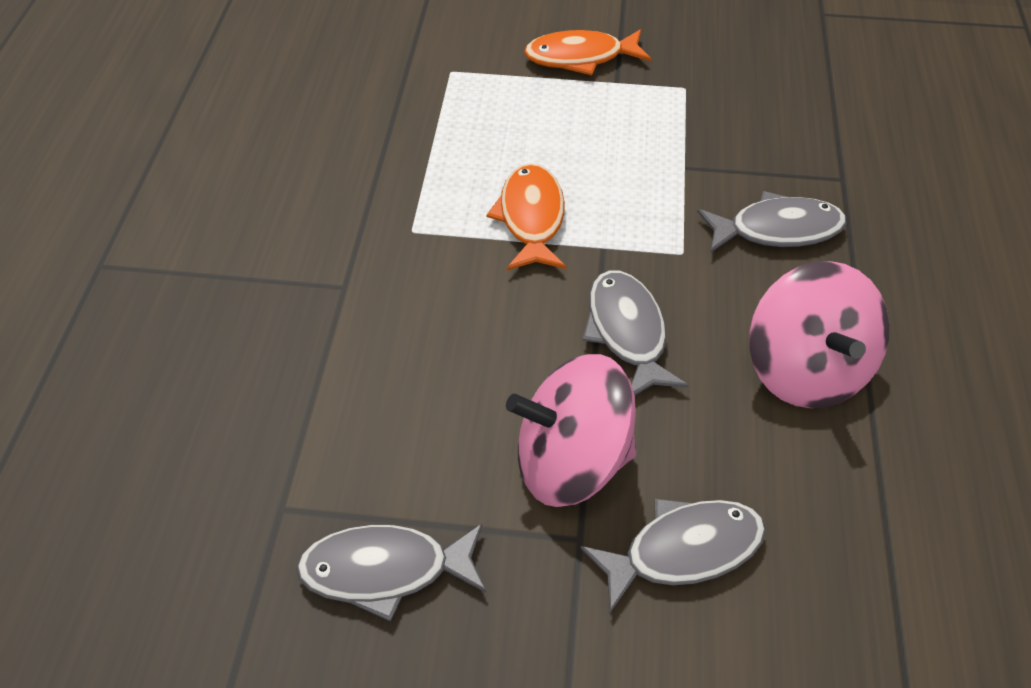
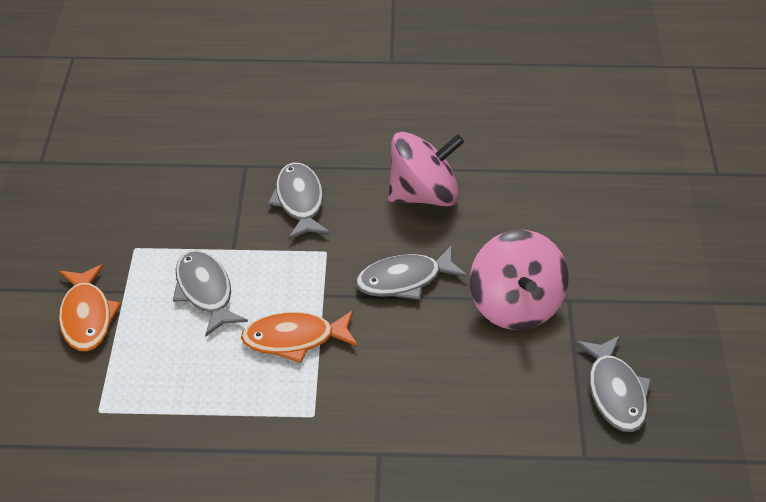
camera: 95 degrees left, 5 degrees down
grey fish [581,499,766,613] -> grey fish moved to [173,250,248,337]

